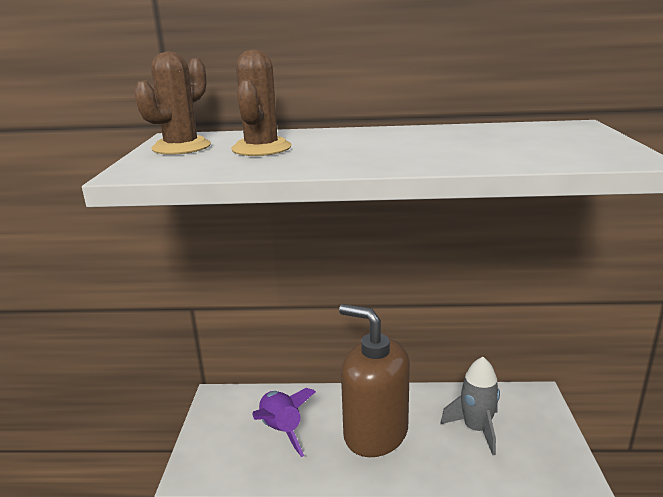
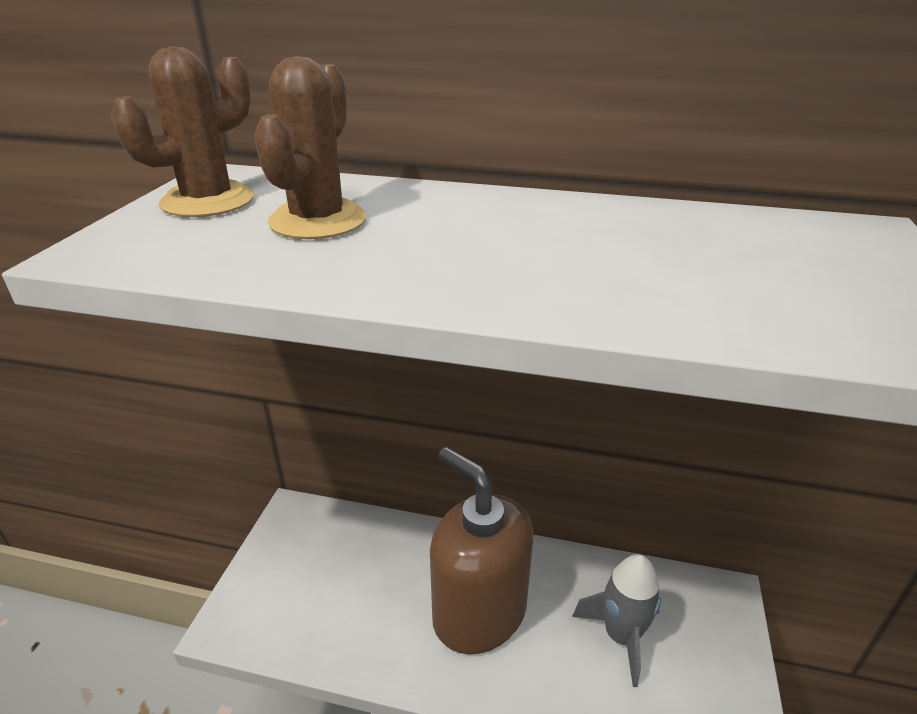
camera: 10 degrees right, 10 degrees up
purple rocket [252,388,316,457] -> none

